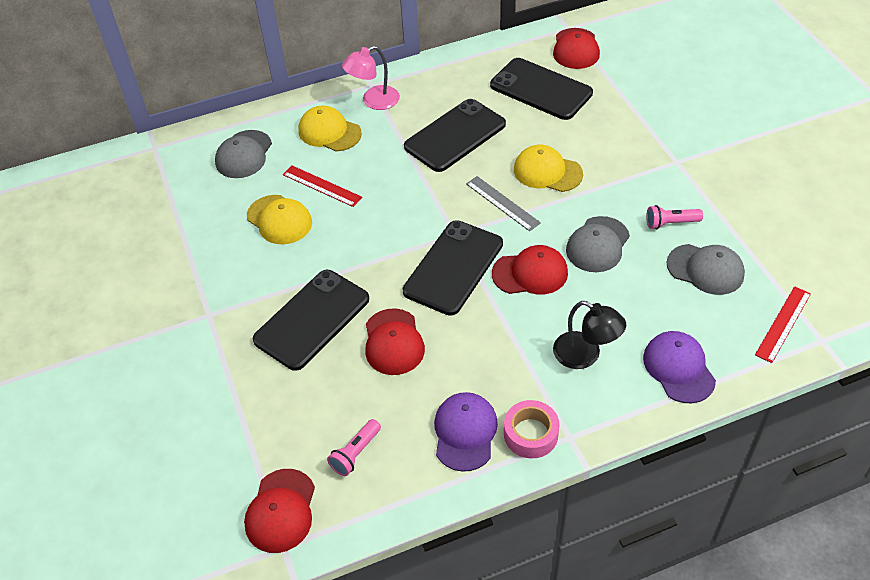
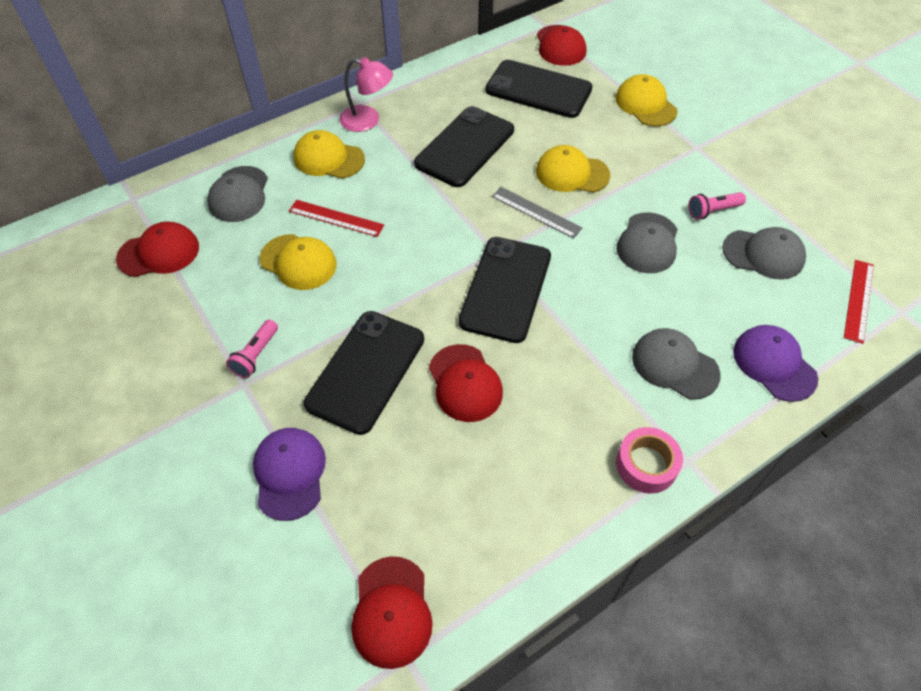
camera: 15 degrees left, 5 degrees up
pink flashlight [327,419,381,476] -> pink flashlight moved to [226,319,278,378]
pink lamp [342,46,400,110] -> pink lamp turned 120 degrees counterclockwise [339,57,393,132]
purple cap [434,392,498,472] -> purple cap moved to [253,428,326,521]
red cap [492,245,568,294] -> red cap moved to [116,222,199,277]
black lamp [553,301,626,369] -> grey cap [632,328,721,399]
none -> yellow cap [615,74,678,127]

